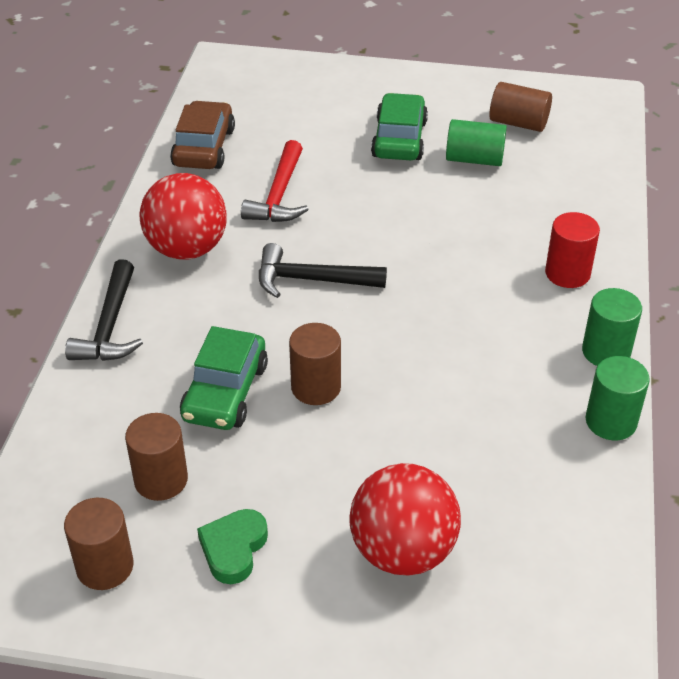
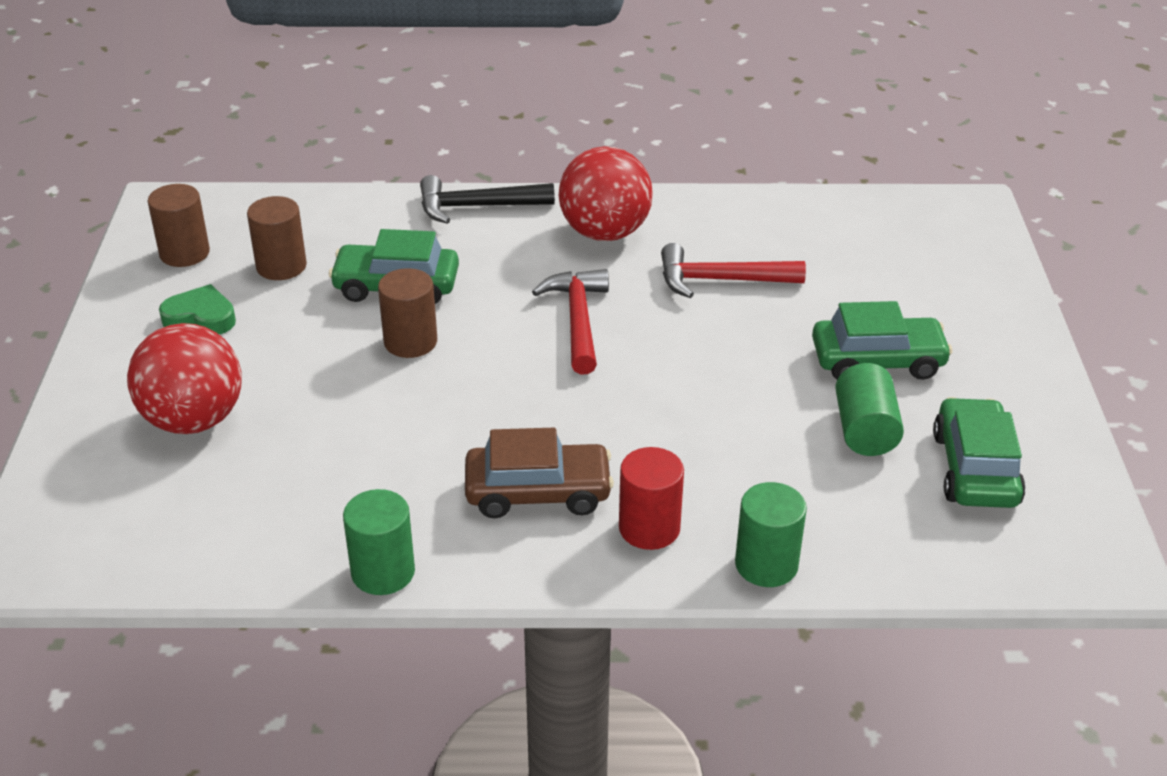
camera: 80 degrees right, 5 degrees down
brown car [170,101,235,169] -> brown car moved to [465,428,614,518]
black hammer [259,243,387,298] -> red hammer [532,269,609,375]
brown cylinder [489,82,552,132] -> green car [933,397,1026,508]
green cylinder [582,288,642,366] -> green cylinder moved to [735,482,807,587]

